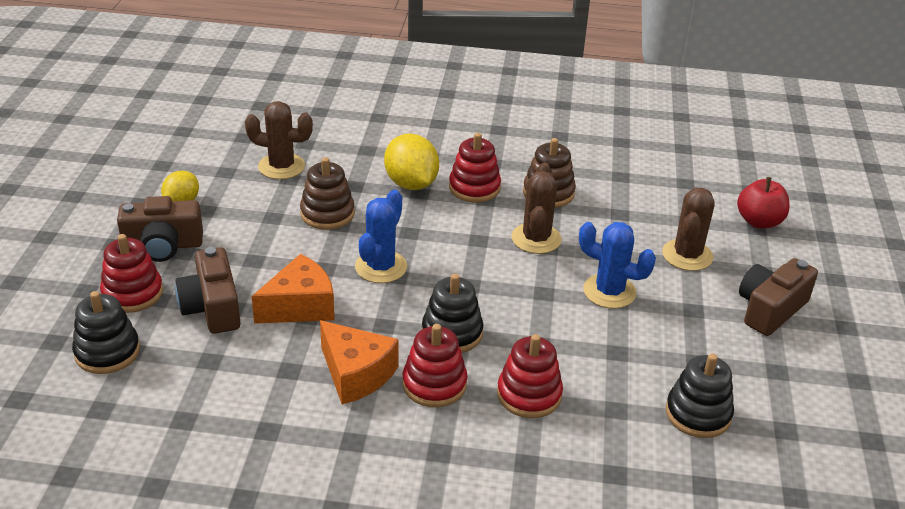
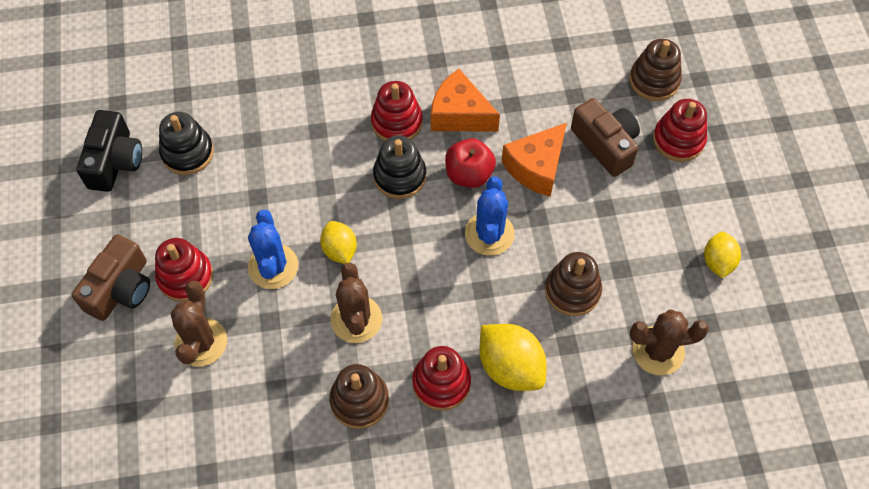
camera: 165 degrees right, 25 degrees up
black stacking toy [72,291,140,374] -> brown stacking toy [629,39,682,101]
brown camera [117,196,203,262] -> none
red stacking toy [497,334,563,418] -> red stacking toy moved to [155,238,213,302]
blue cactus [579,222,656,309] -> blue cactus turned 75 degrees clockwise [248,209,298,289]
red apple [737,177,790,229] -> red apple moved to [445,138,496,188]
none -> black camera [76,110,142,192]
none -> yellow lemon [320,221,357,264]

